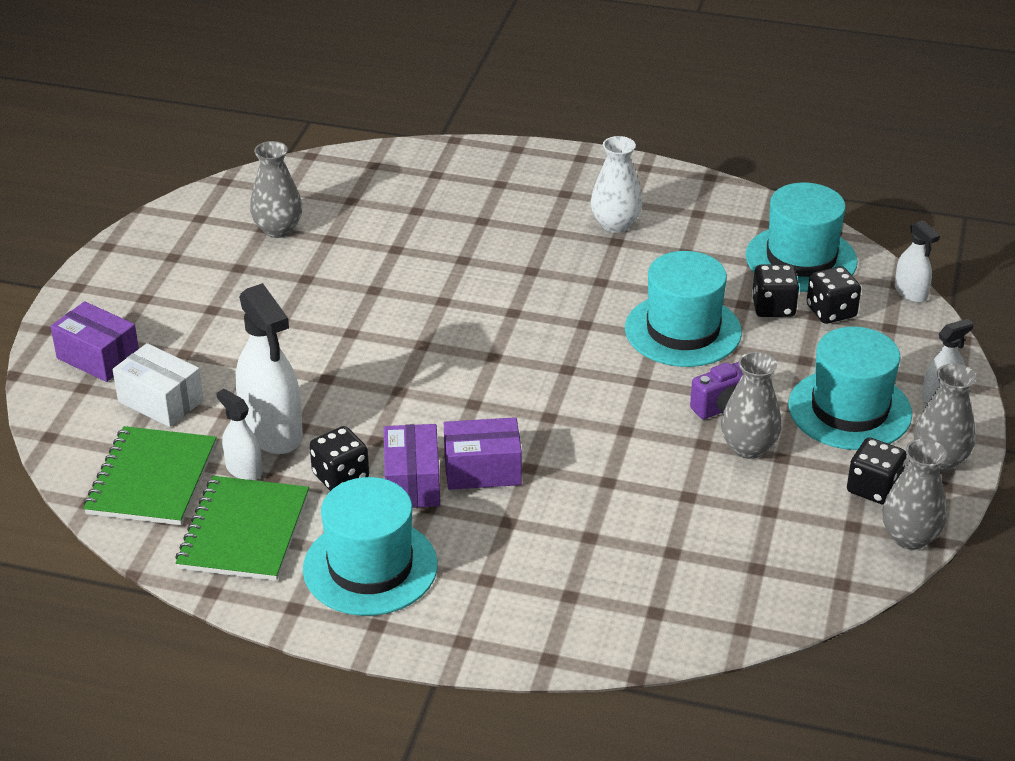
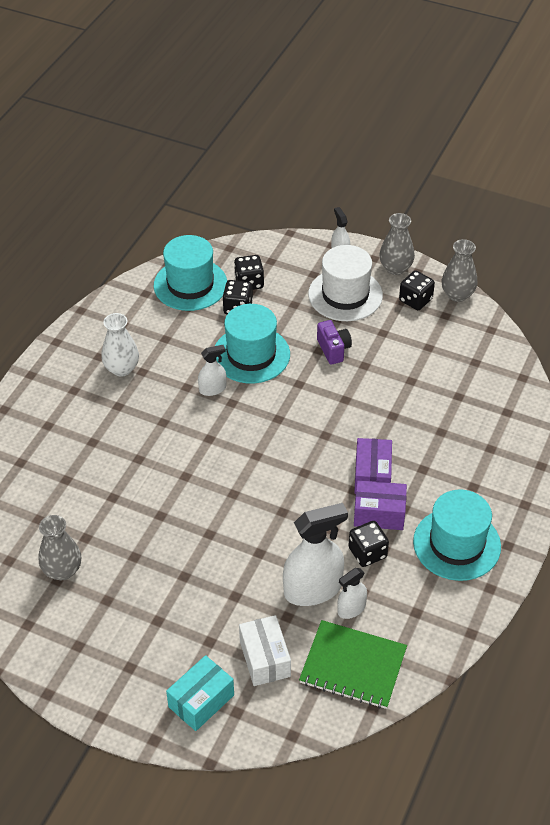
camera: 80 degrees left, 10 degrees up
purple box [51,301,139,382] -> turquoise box [166,655,234,731]
white box [113,343,203,427] -> white box turned 60 degrees counterclockwise [239,615,291,686]
green notebook [175,476,309,581] -> none
grey vase [721,352,781,459] -> none
turquoise hat [788,327,912,450] -> white hat [308,245,383,321]
white spray bottle [895,220,940,303] -> white spray bottle moved to [198,345,227,396]

